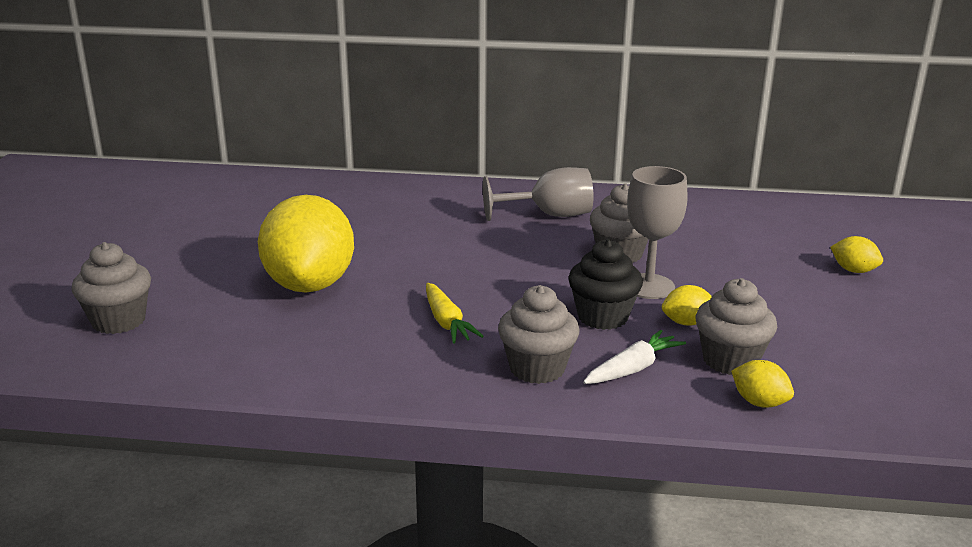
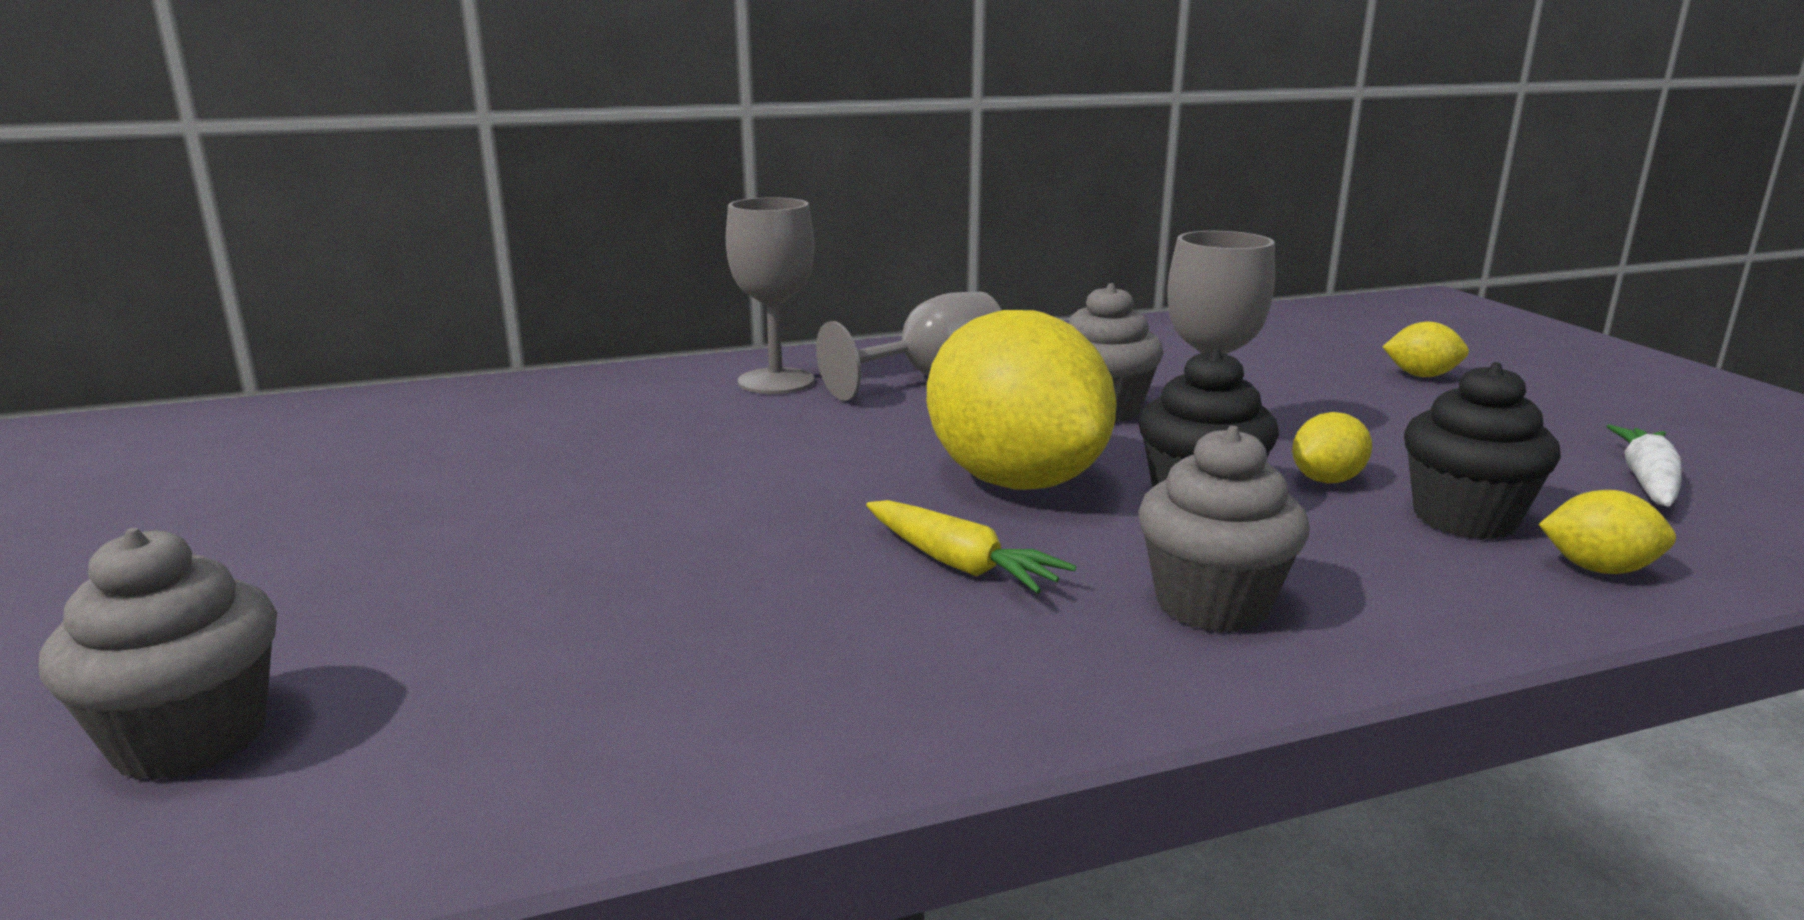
camera: 25 degrees left, 5 degrees down
yellow lemon [258,195,354,293] -> yellow lemon moved to [927,310,1117,490]
white carrot [583,330,686,384] -> white carrot moved to [1606,425,1682,507]
grey cupcake [695,278,777,375] -> black cupcake [1404,362,1561,540]
none -> grey goblet [726,197,814,394]

